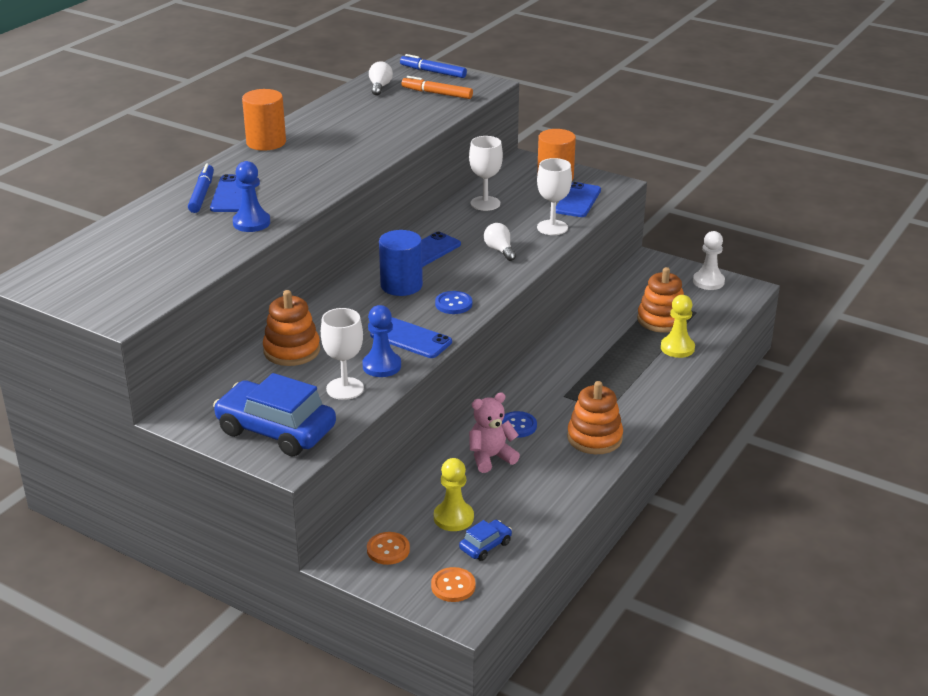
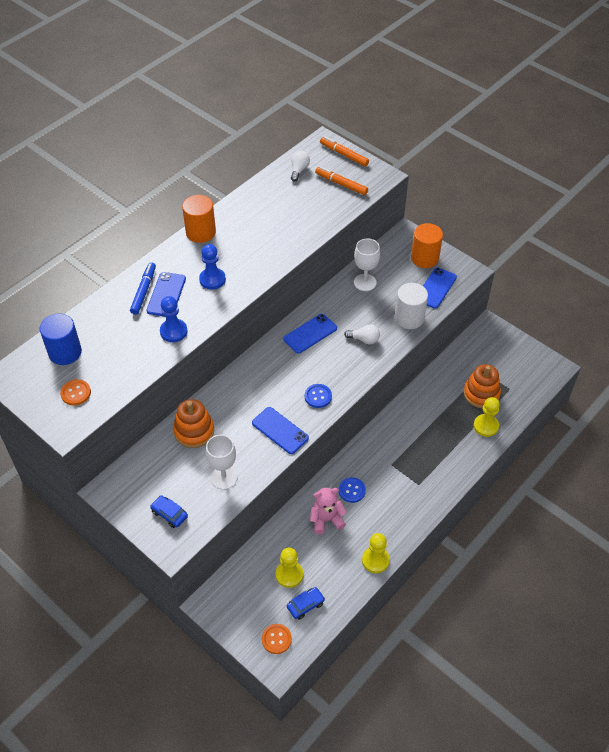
camera: 10 degrees right, 20 degrees up
blue car [213,373,336,457] -> blue car [150,495,188,528], size x0.46
blue pawn [362,305,401,377] -> blue pawn moved to [199,244,226,290]
orange button [367,532,410,565] -> orange button moved to [60,379,91,406]
blue cylinder [379,230,423,296] -> blue cylinder moved to [40,313,82,365]
blue marker [400,54,467,78] -> orange marker [320,137,369,166]
white light bulb [484,223,516,261] -> white light bulb turned 120 degrees clockwise [344,324,380,344]
white goblet [537,158,572,235] -> white cylinder [395,283,428,329]
orange stacking toy [567,381,623,454] -> none
white pawn [693,231,725,290] -> none
none -> yellow pawn [362,533,390,573]

